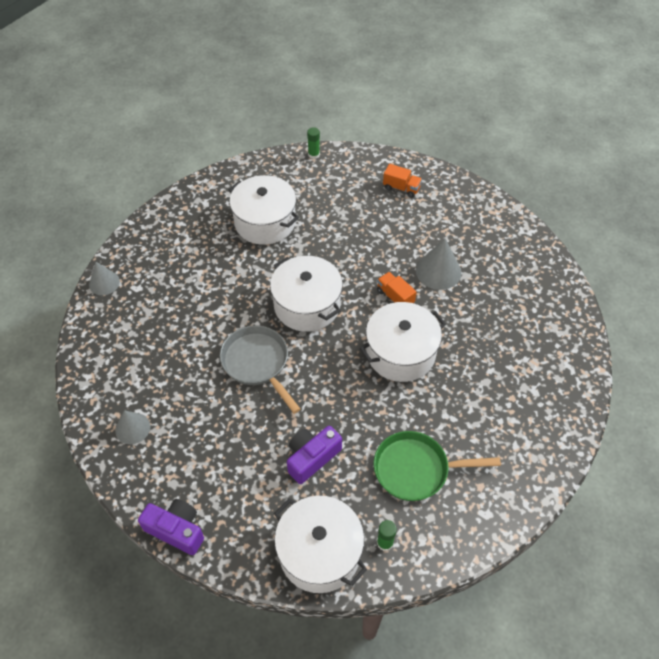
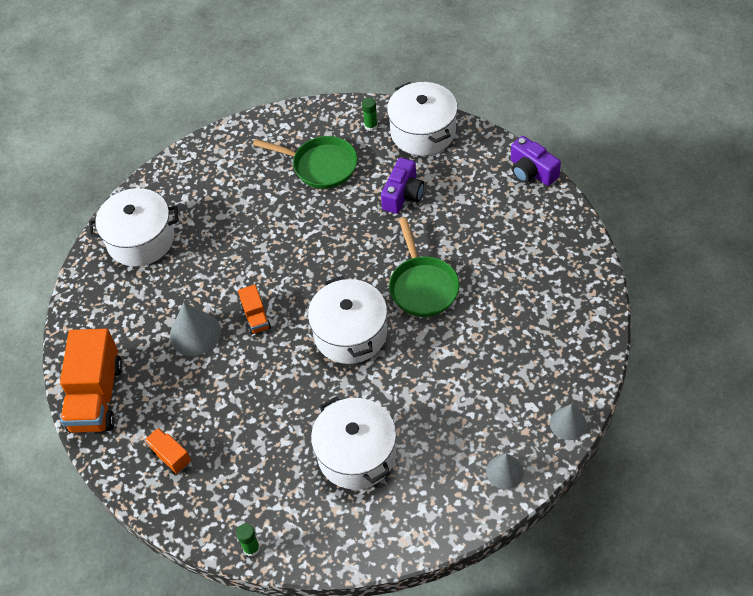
camera: 155 degrees left, 0 degrees up
grey cone [115,410,150,444] -> grey cone moved to [486,453,524,489]
grey pan [220,325,301,414] -> green pan [389,218,459,317]
purple camera [287,426,342,484] -> purple camera turned 45 degrees counterclockwise [381,158,424,214]
white pot [360,302,446,382] -> white pot moved to [89,188,179,266]
none -> orange truck [60,328,122,433]

